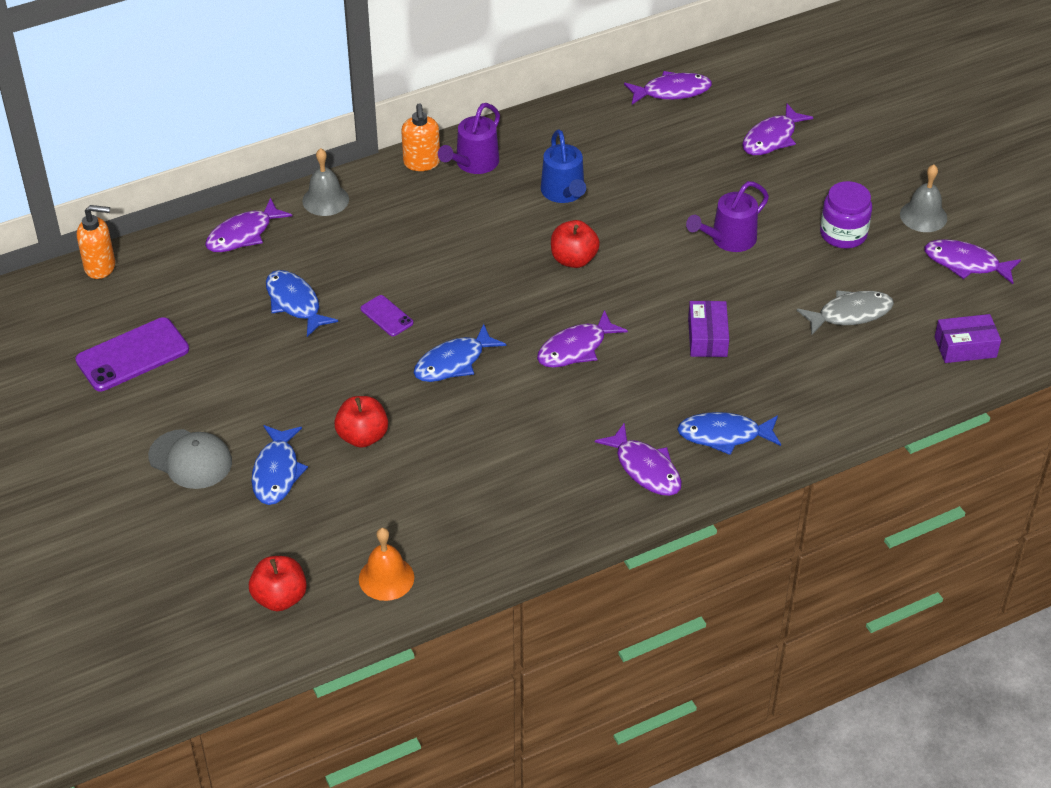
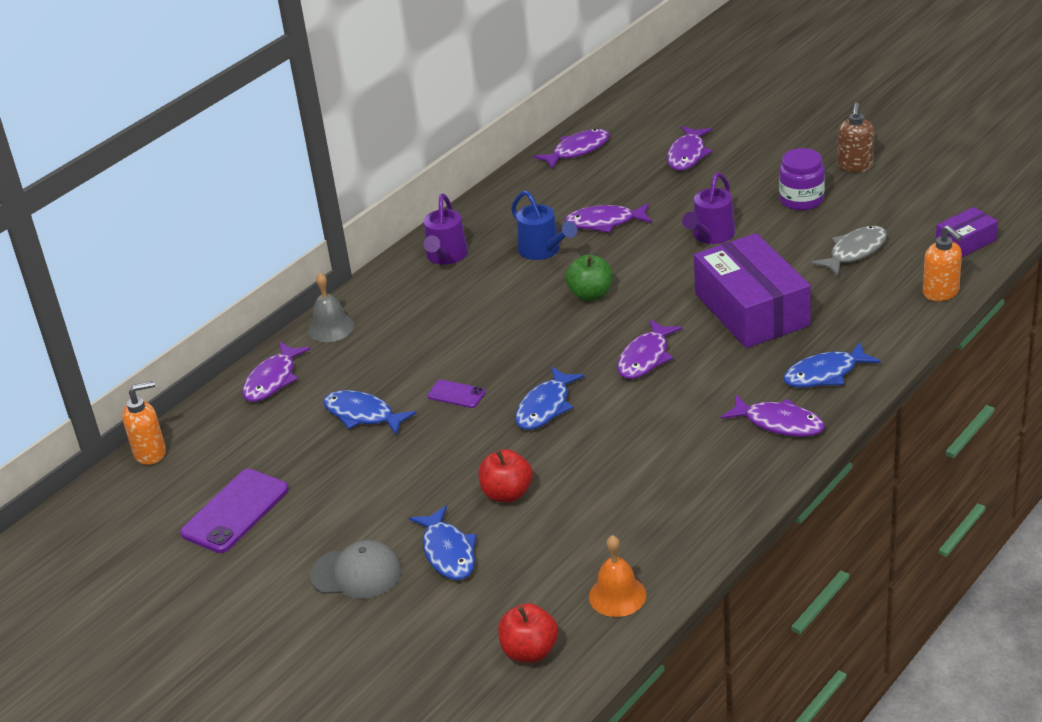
camera: 20 degrees left, 10 degrees down
orange soap dispenser [401,103,440,171] -> orange soap dispenser moved to [923,225,963,301]
red apple [551,220,600,268] -> green apple [565,255,613,301]
purple box [688,301,729,357] -> purple box [694,233,811,348], size x2.06
grey bell [900,165,947,232] -> brown soap dispenser [837,103,874,172]
purple fish [924,239,1021,284] -> purple fish moved to [564,203,652,233]

